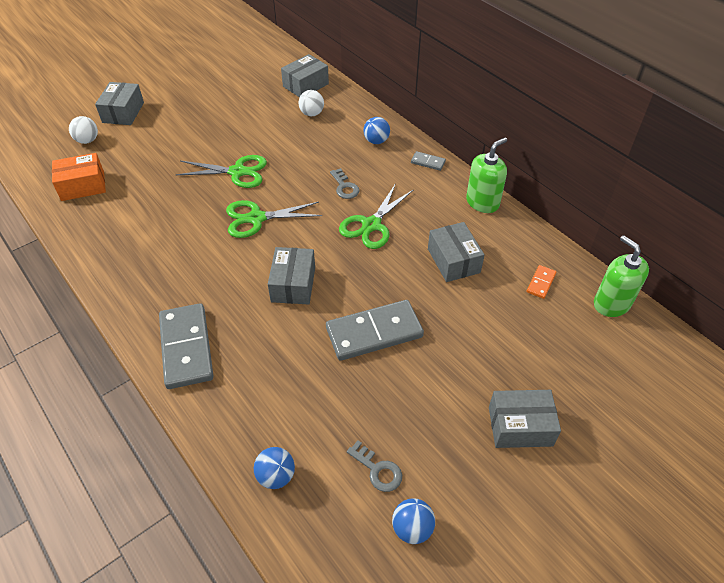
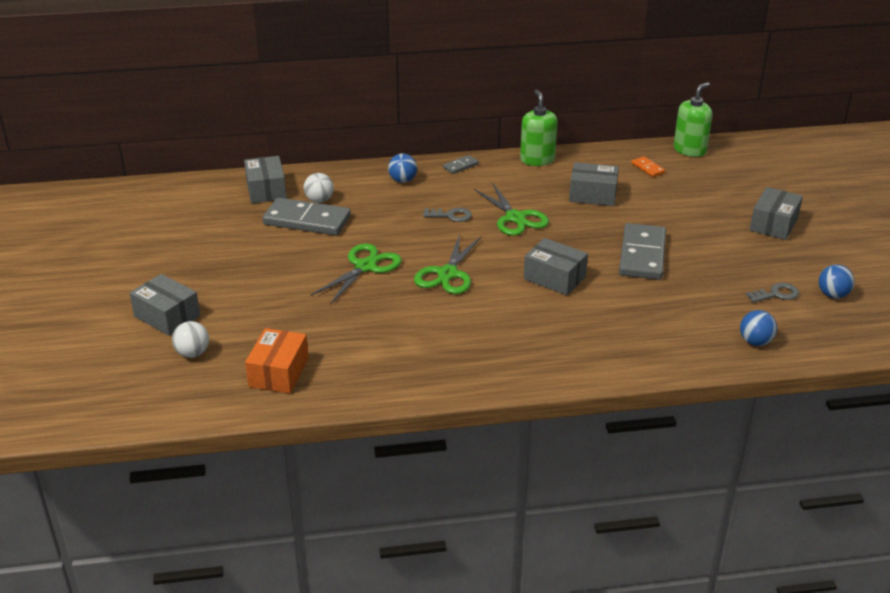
camera: 60 degrees left, 15 degrees down
grey domino [159,303,213,389] -> grey domino moved to [262,198,351,235]
green soap dispenser [594,235,649,317] -> green soap dispenser turned 135 degrees clockwise [674,82,713,157]

